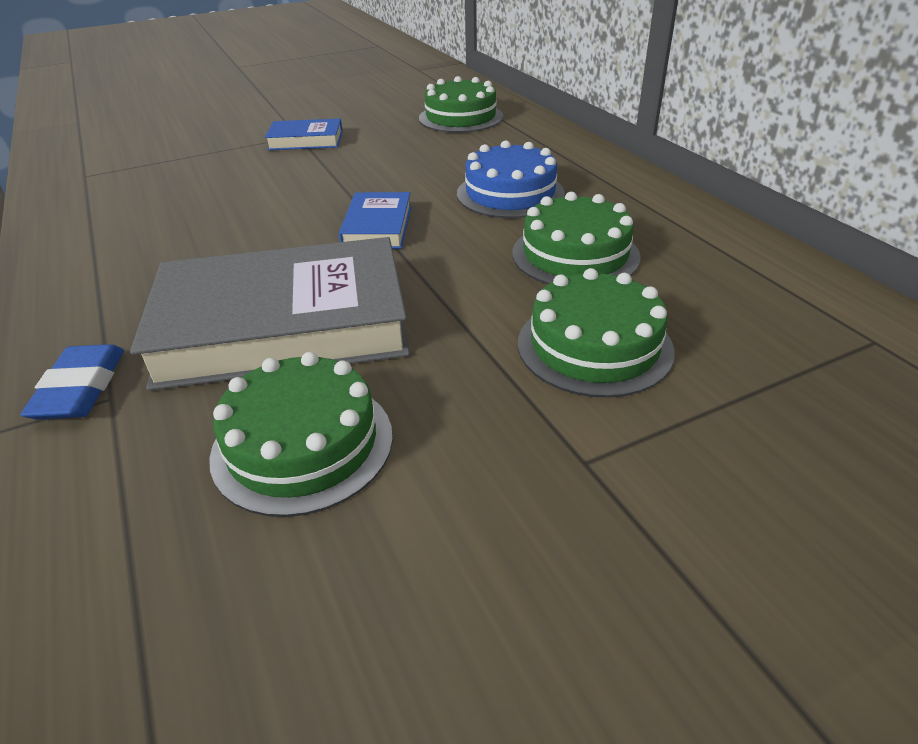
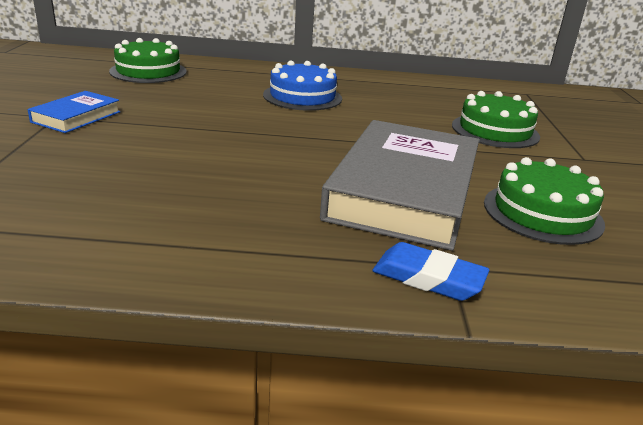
camera: 65 degrees left, 10 degrees down
blue book [339,192,411,249] -> none
green cake [512,192,641,284] -> none

